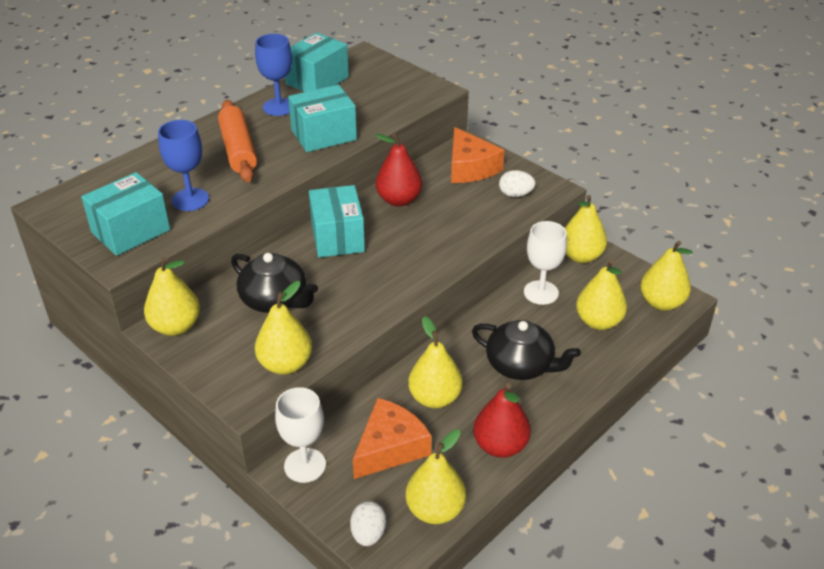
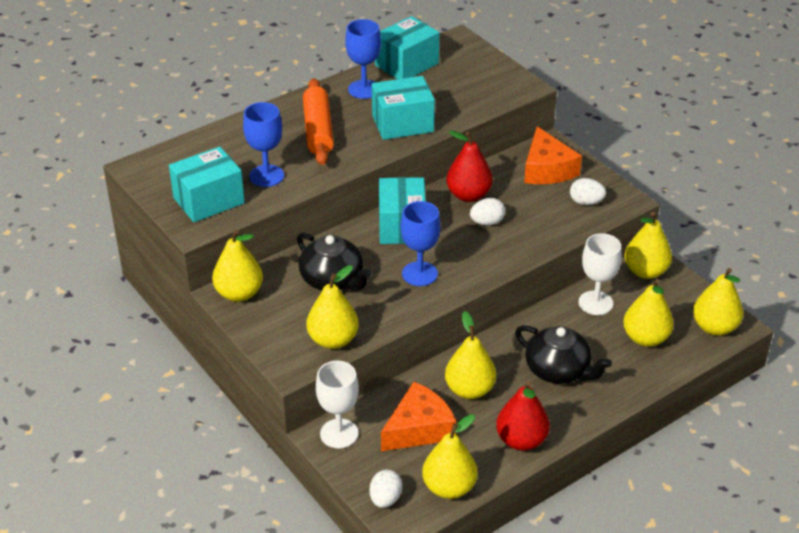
camera: 10 degrees right, 0 degrees up
none -> blue goblet [400,201,441,286]
none -> white egg [470,198,505,225]

